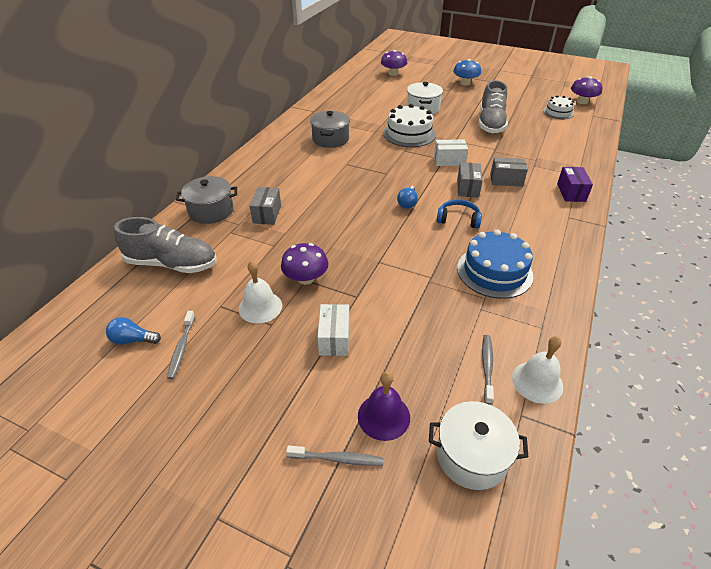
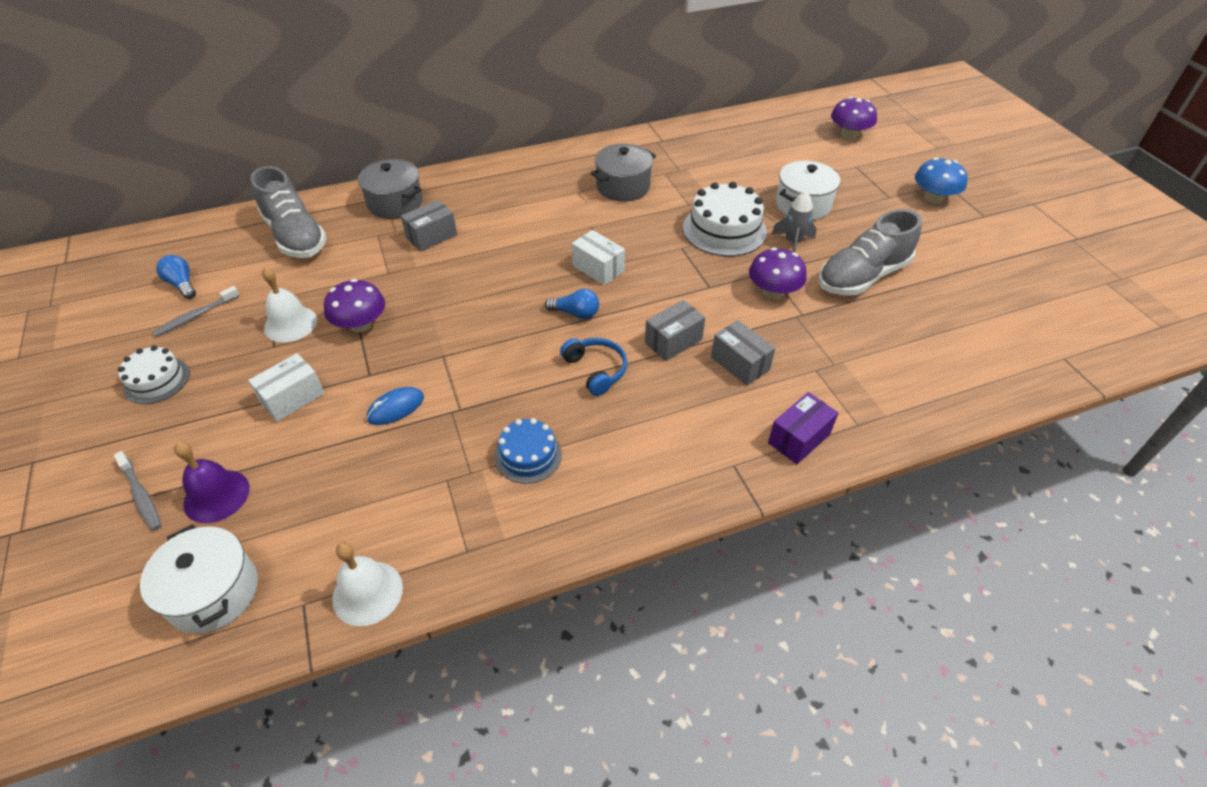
camera: 45 degrees right, 5 degrees up
blue light bulb [397,186,418,209] -> blue light bulb turned 135 degrees counterclockwise [545,289,599,319]
white box [434,139,468,166] -> white box moved to [572,230,625,285]
blue cake [457,229,533,299] -> blue cake [495,418,562,484], size x0.61
grey toothbrush [482,335,494,405] -> none
white cake [543,95,575,119] -> white cake moved to [118,346,190,404]
purple mushroom [571,76,602,104] -> purple mushroom moved to [749,247,807,299]
none -> blue mouse [366,387,424,425]
none -> grey rocket [772,191,817,253]

